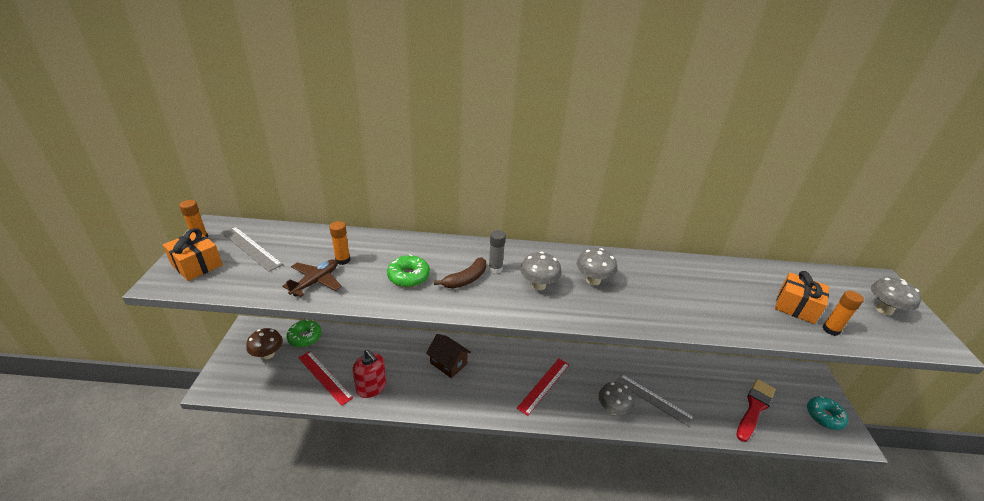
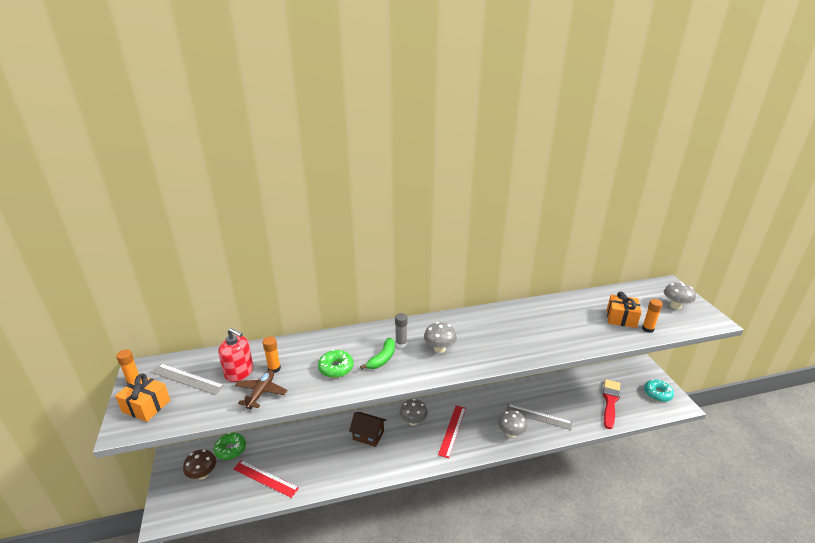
camera: 15 degrees left, 5 degrees down
red soap dispenser [352,349,386,398] -> red soap dispenser moved to [218,328,253,382]
brown banana [434,257,486,289] -> green banana [360,338,395,370]
grey mushroom [577,248,617,285] -> grey mushroom moved to [400,399,428,426]

